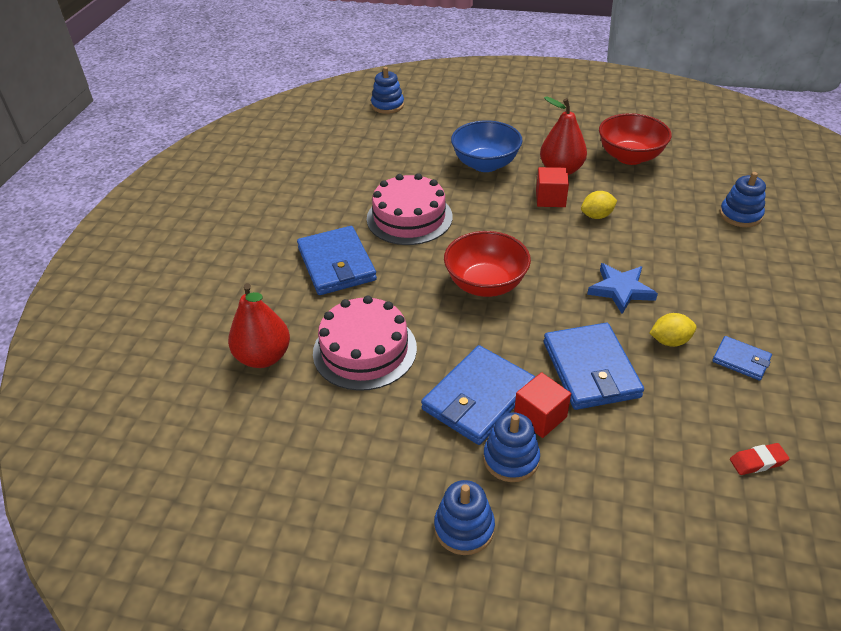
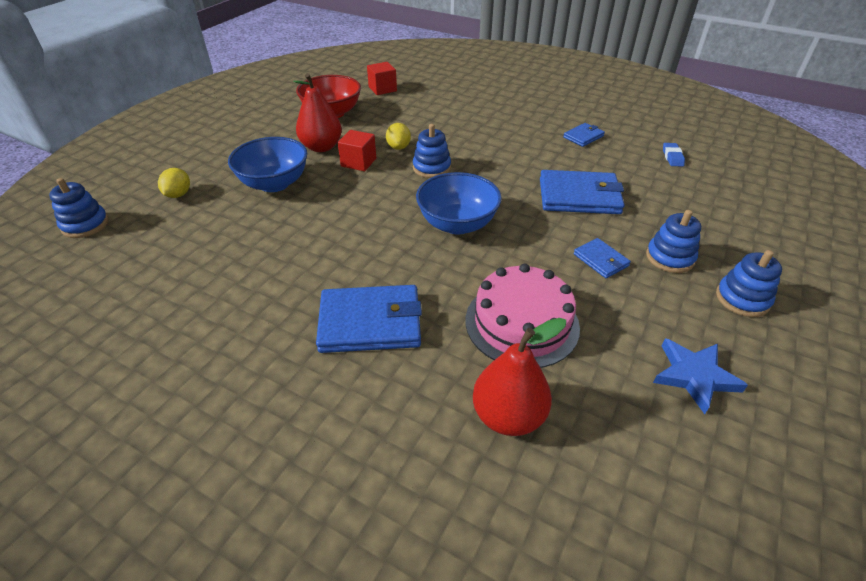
camera: 75 degrees left, 0 degrees up
pink cake [367,173,453,245] -> none
blue wallet [421,345,535,445] -> blue wallet [574,238,631,278], size x0.52
red bowl [444,231,531,297] -> blue bowl [416,172,502,235]
red cube [514,372,571,438] -> red cube moved to [367,62,397,95]
blue star [587,263,658,314] -> blue star moved to [653,338,748,414]
yellow lemon [650,313,697,347] -> yellow lemon moved to [158,168,190,198]
blue stacking toy [719,172,766,227] -> blue stacking toy moved to [413,124,451,178]
red eraser [730,443,789,475] -> blue eraser [663,143,685,166]

